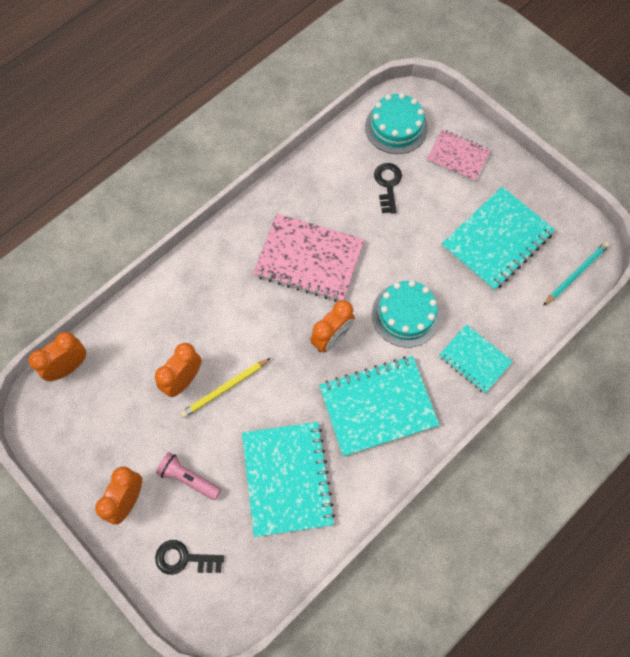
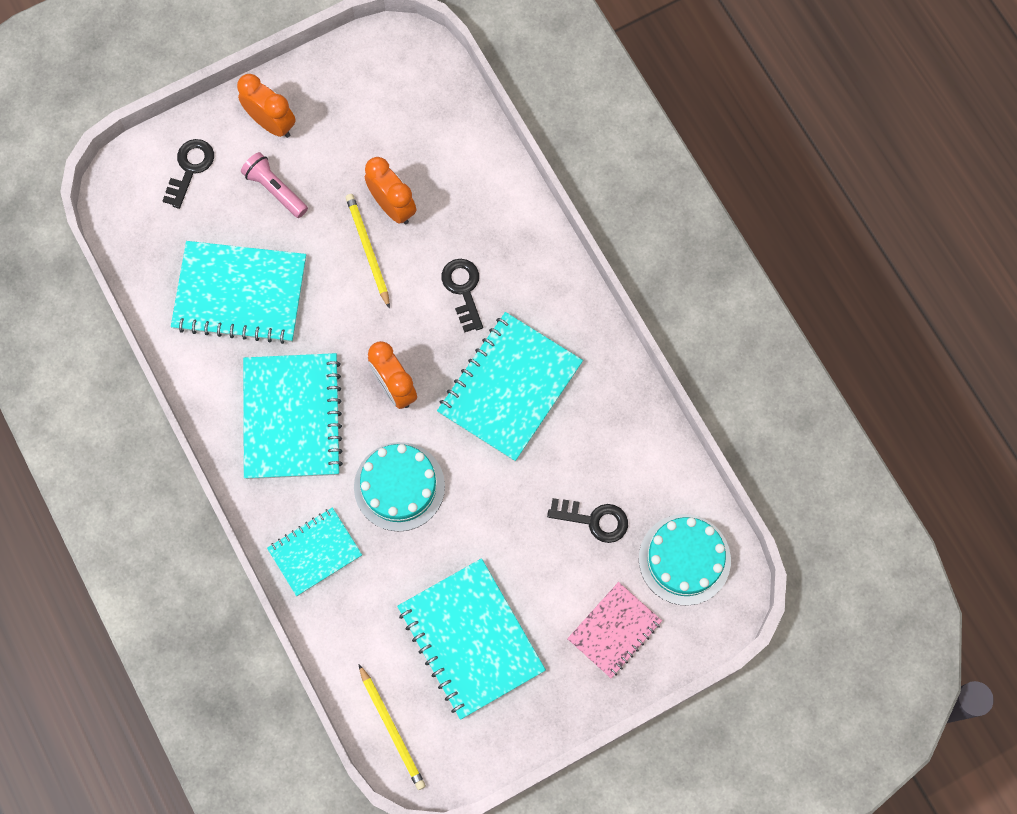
camera: 105 degrees right, 5 degrees up
orange clock [29,332,86,381] -> none
pink flashlight [156,452,221,500] -> pink flashlight turned 90 degrees counterclockwise [241,152,308,218]
pink notebook [253,214,364,302] -> turquoise notebook [437,312,583,461]
turquoise pencil [543,241,610,306] -> yellow pencil [359,664,426,790]
none -> black key [441,259,483,333]

